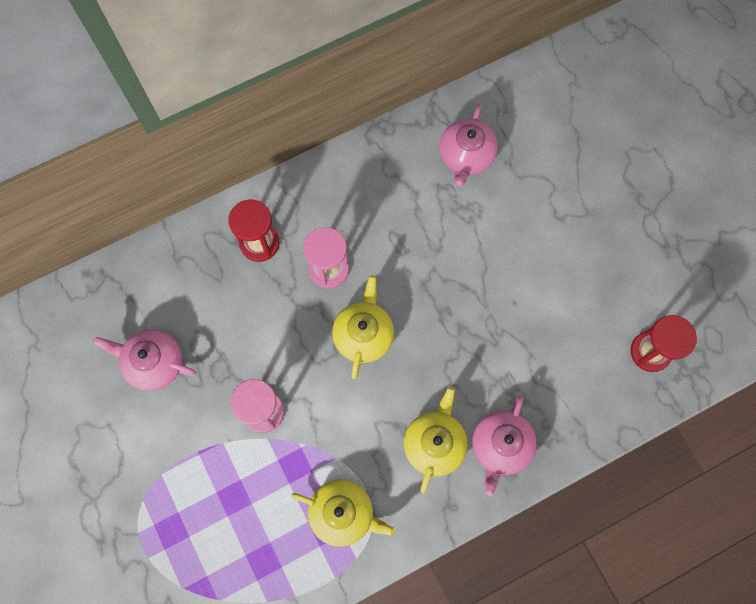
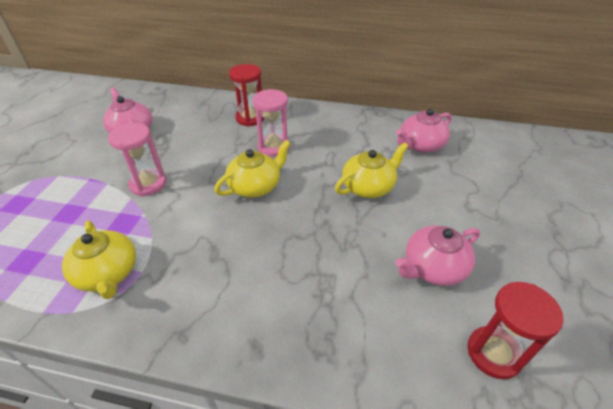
camera: 40 degrees right, 30 degrees down
yellow teapot [404,387,468,494] -> yellow teapot moved to [335,142,409,198]
pink teapot [472,395,537,496] -> pink teapot moved to [395,226,480,286]

